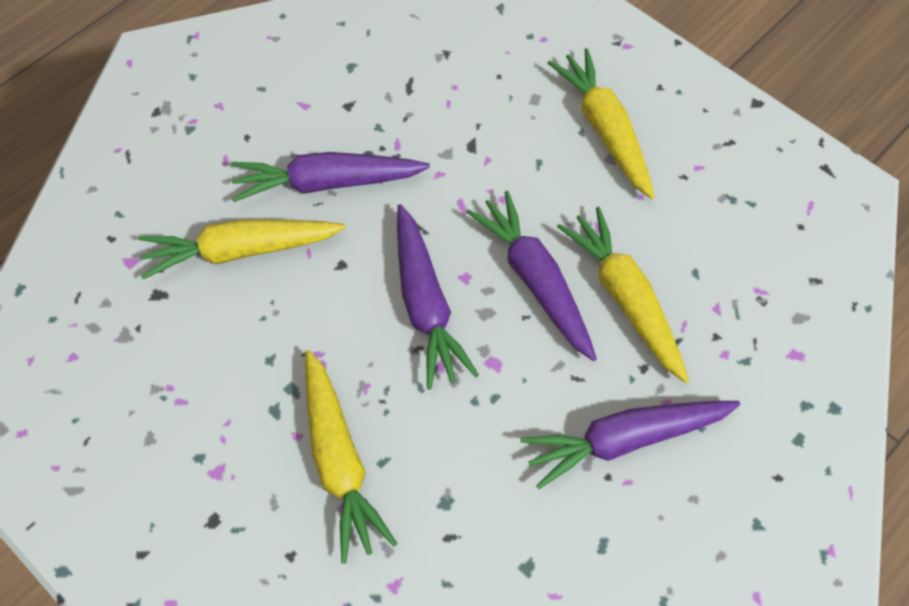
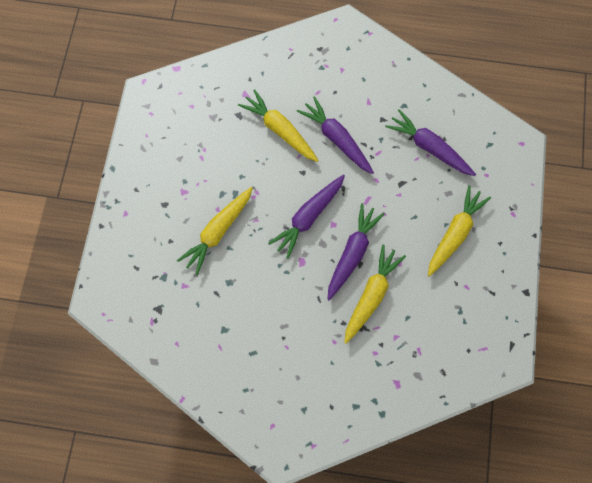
camera: 55 degrees right, 10 degrees up
purple carrot [520,401,740,489] -> purple carrot moved to [385,109,476,176]

